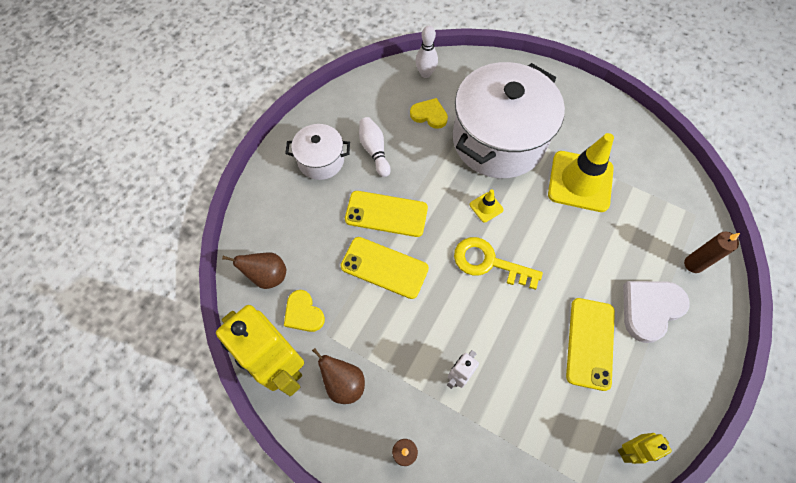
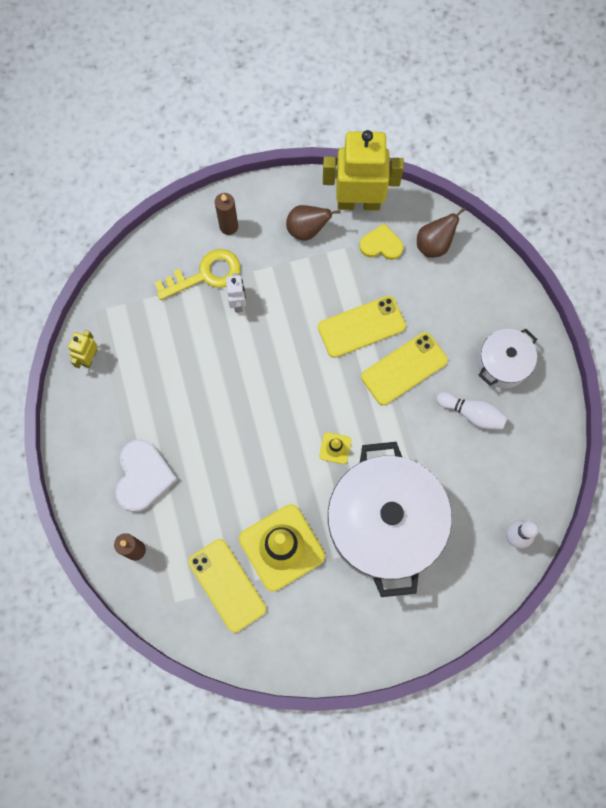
camera: 135 degrees right, 10 degrees up
yellow heart [410,98,448,129] -> none
yellow key [454,237,543,290] -> yellow key moved to [155,249,241,300]
yellow phone [566,298,615,391] -> yellow phone moved to [188,539,266,632]

